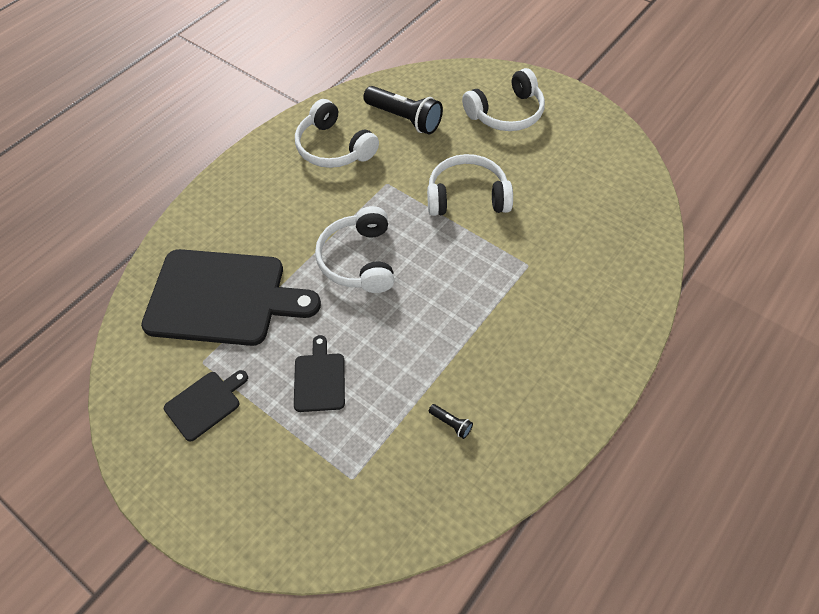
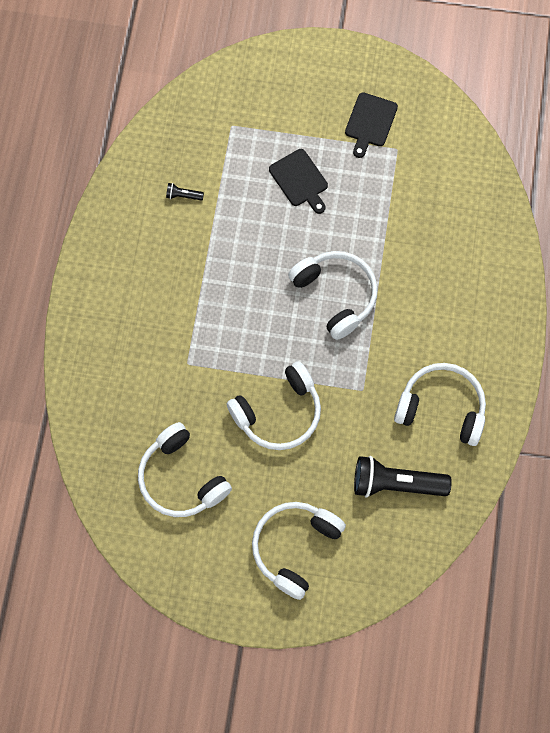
camera: 150 degrees right, 15 degrees up
black cutting board [141,249,321,346] -> none
none -> white headphones [138,422,232,517]

